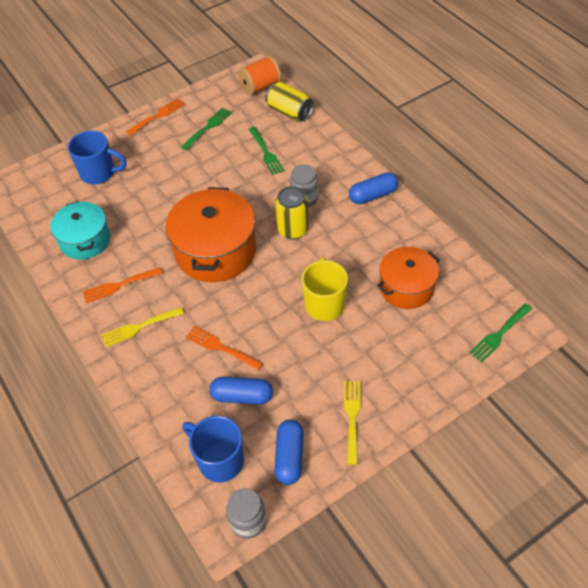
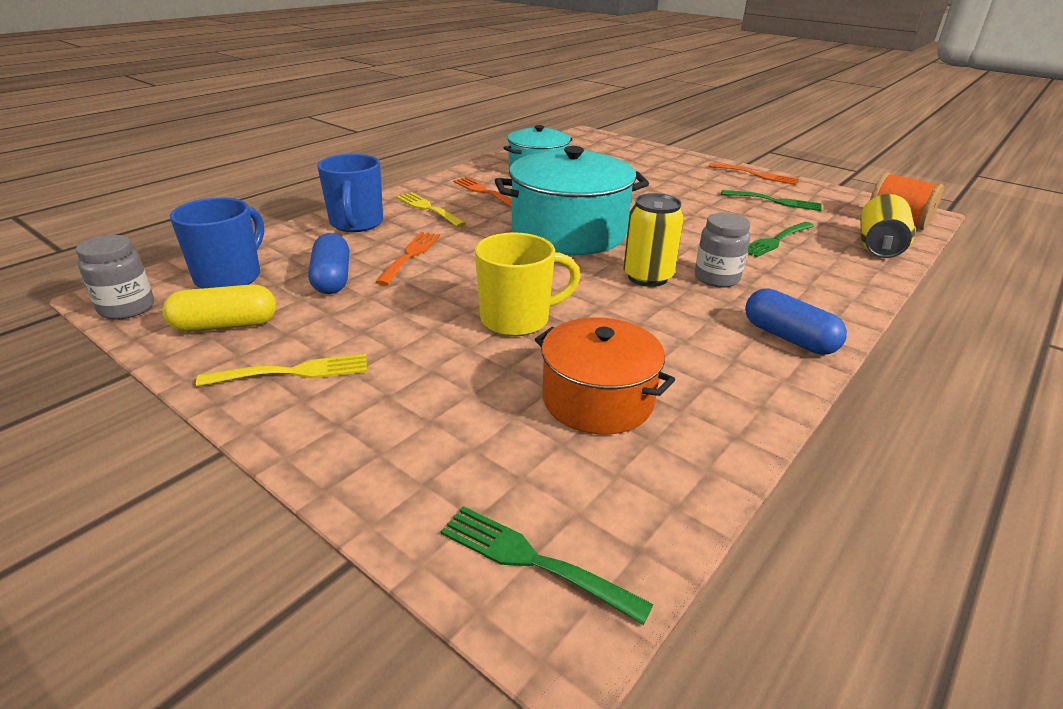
camera: 70 degrees right, 20 degrees down
blue mug [68,131,127,184] -> blue mug moved to [317,154,383,232]
orange pot [166,187,256,282] -> turquoise pot [495,146,649,255]
blue capsule [274,420,304,485] -> yellow capsule [163,284,276,332]

